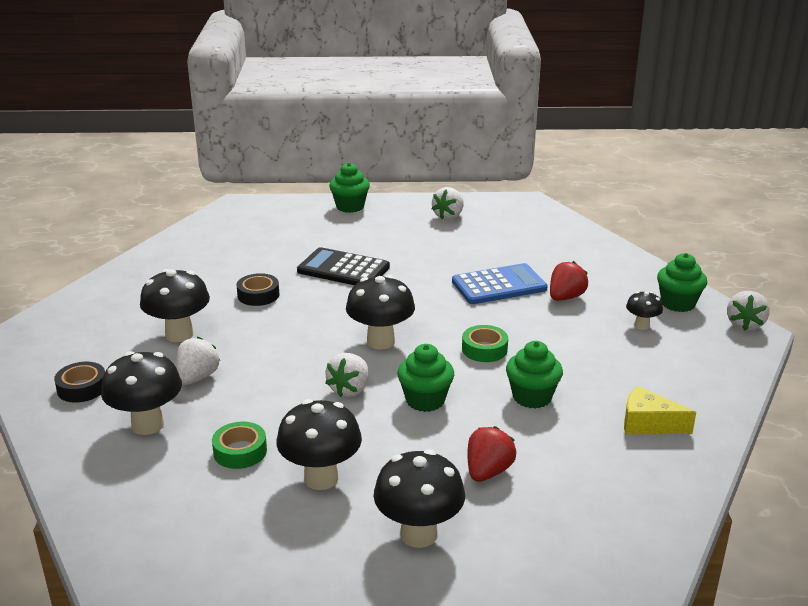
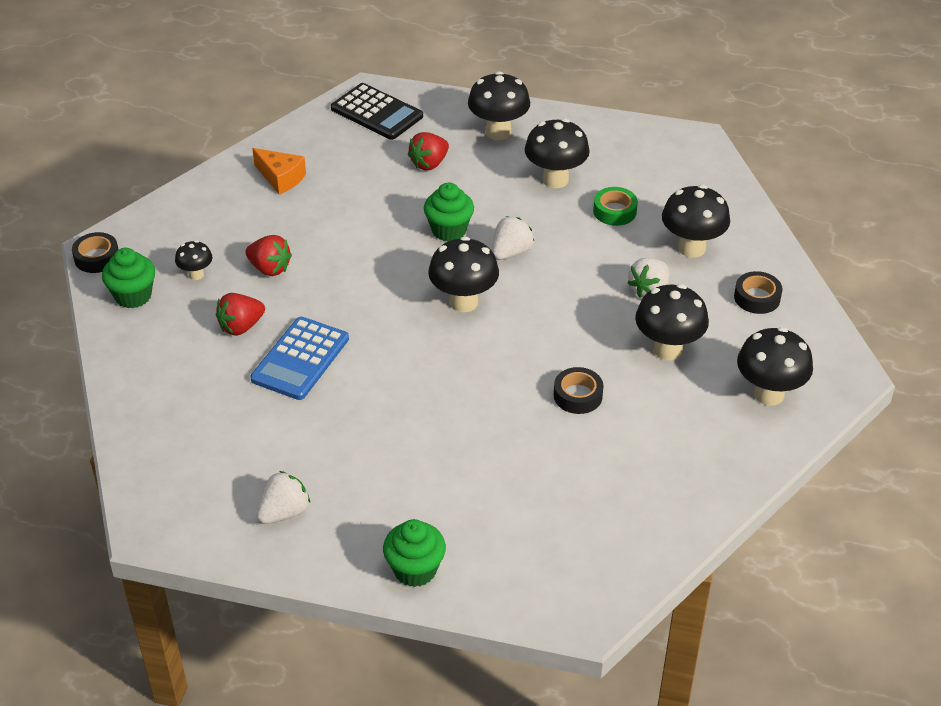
camera: 165 degrees left, 15 degrees up
black calculator [297,247,390,285] -> black calculator moved to [331,83,423,140]
blue calculator [452,263,548,304] -> blue calculator turned 60 degrees counterclockwise [250,317,349,400]
green tape [462,325,508,362] -> none
green cupcake [506,341,563,409] -> none
yellow cheese [624,386,696,434] -> orange cheese [252,148,306,195]
white strawberry [727,291,770,330] -> black tape [72,232,119,273]
none -> red strawberry [245,235,292,276]
none -> black mushroom [737,327,813,406]

